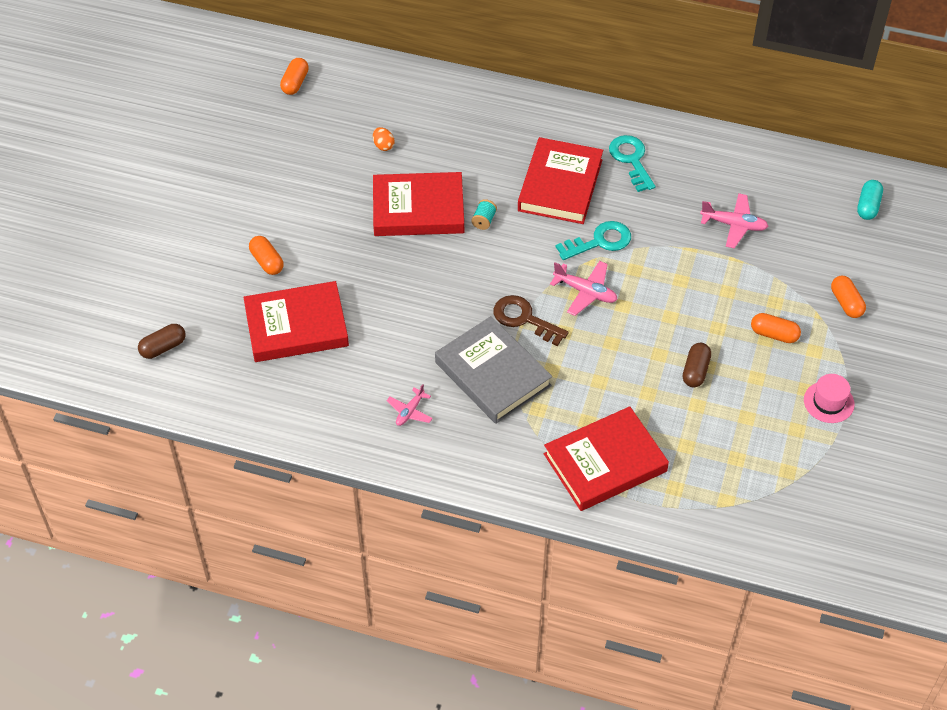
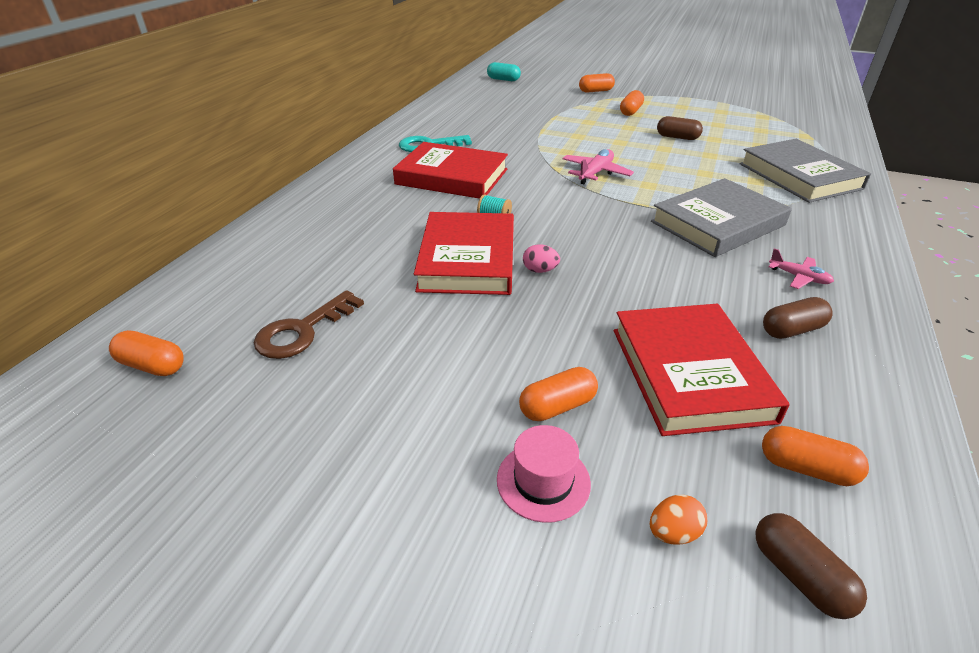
camera: 85 degrees left, 15 degrees down
orange egg [373,127,394,151] -> orange egg moved to [650,494,707,545]
brown key [494,295,569,346] -> brown key moved to [254,290,364,359]
red book [544,406,669,511] -> grey book [740,139,871,203]
turquoise key [556,221,631,260] -> none
pink plane [700,193,768,248] -> none
pink hat [804,374,855,423] -> pink hat moved to [497,425,591,523]
none -> pink egg [523,244,560,273]
none -> orange capsule [762,426,869,486]
none -> brown capsule [763,297,832,339]

